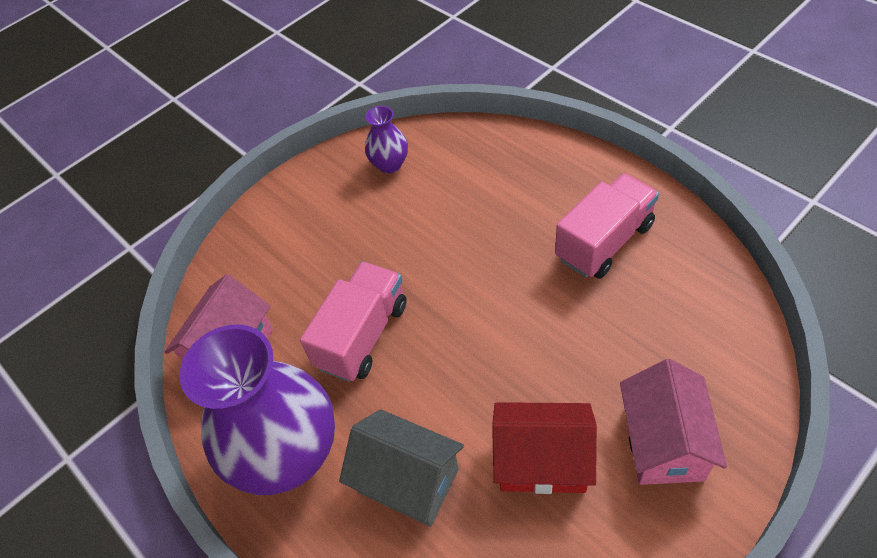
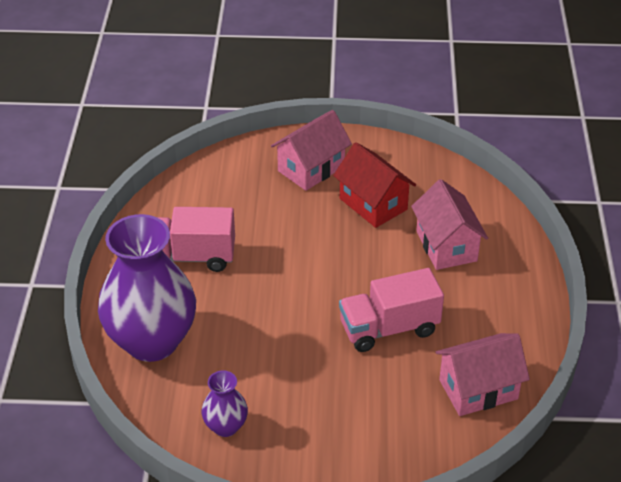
camera: 140 degrees left, 10 degrees down
purple vase [180,324,335,495] -> purple vase moved to [98,214,196,362]
grey house [339,409,464,527] -> pink house [411,179,488,270]

